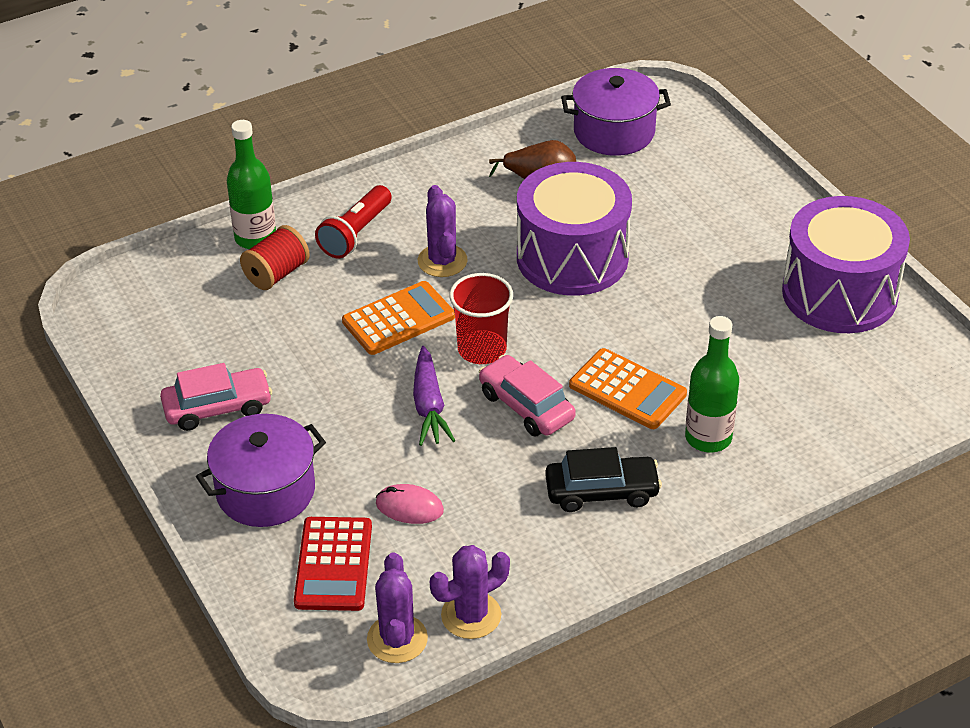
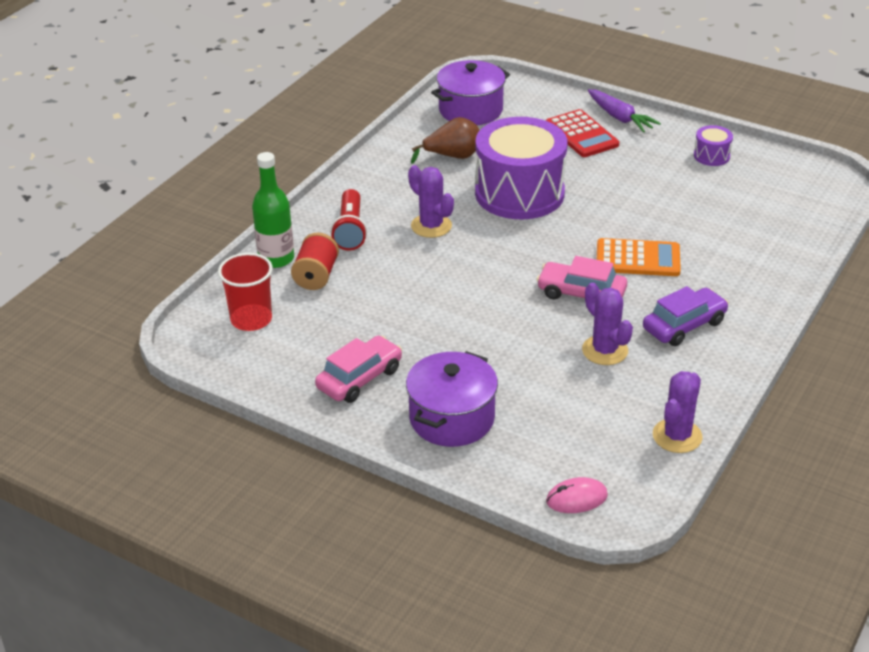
camera: 30 degrees left, 5 degrees down
red calculator [294,517,372,611] -> red calculator moved to [546,109,619,157]
orange calculator [342,281,455,355] -> none
purple cactus [367,552,428,663] -> purple cactus moved to [582,283,633,365]
pink mouse [376,484,444,524] -> pink mouse moved to [546,477,608,513]
purple carrot [413,346,455,446] -> purple carrot moved to [588,89,661,132]
red cup [449,273,513,364] -> red cup moved to [218,253,273,331]
black car [545,447,662,512] -> purple car [643,286,729,346]
green bottle [685,316,739,453] -> none
purple drum [782,196,910,333] -> purple drum [694,125,733,166], size x0.41

